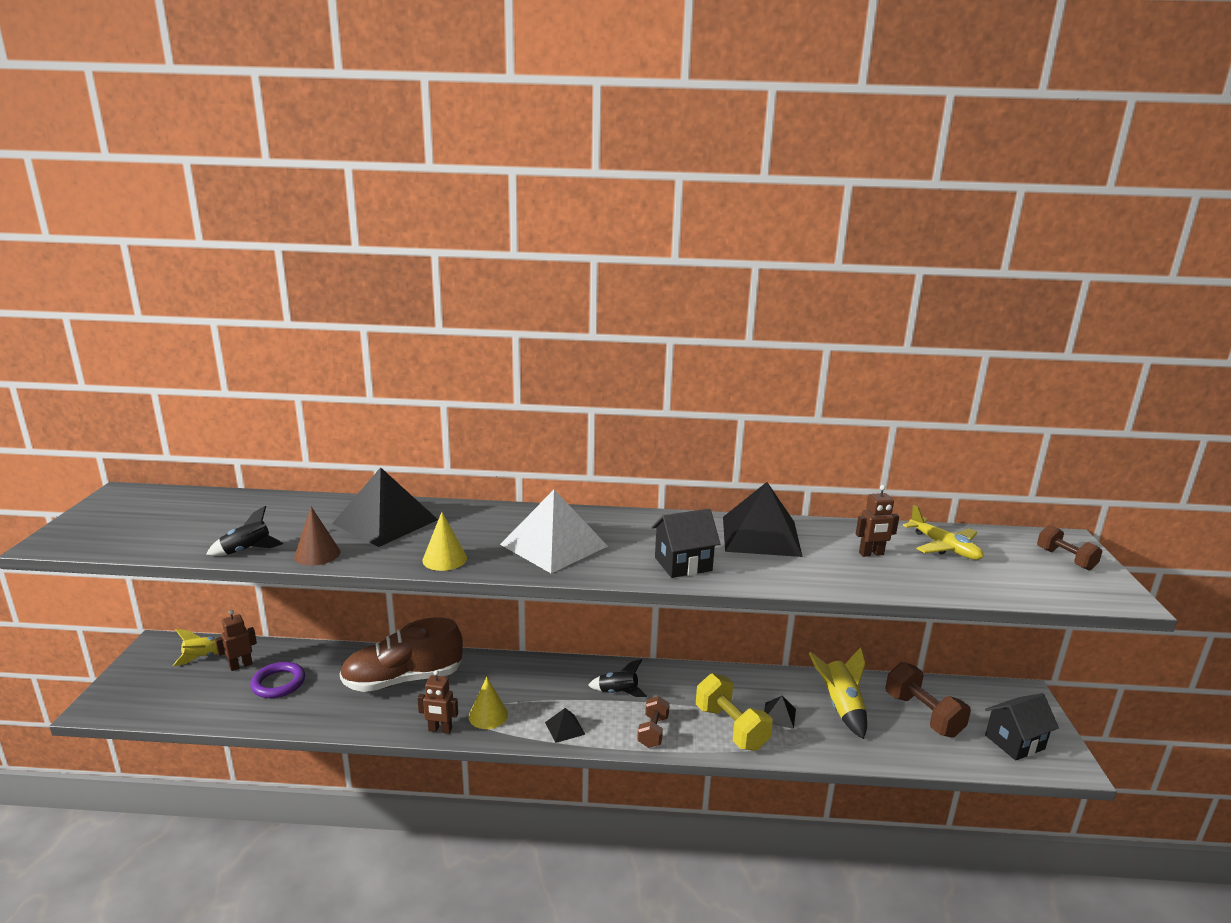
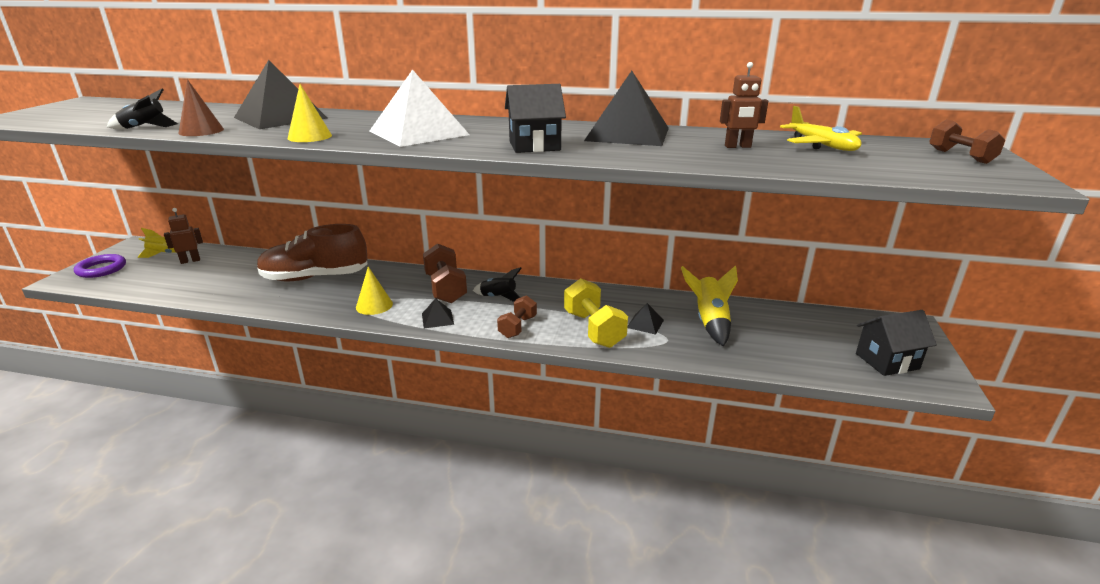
camera: 10 degrees right, 5 degrees up
purple ring [250,662,305,698] -> purple ring moved to [74,254,126,278]
brown robot [417,670,458,734] -> none
brown dumbbell [885,662,971,738] -> brown dumbbell moved to [423,244,467,303]

